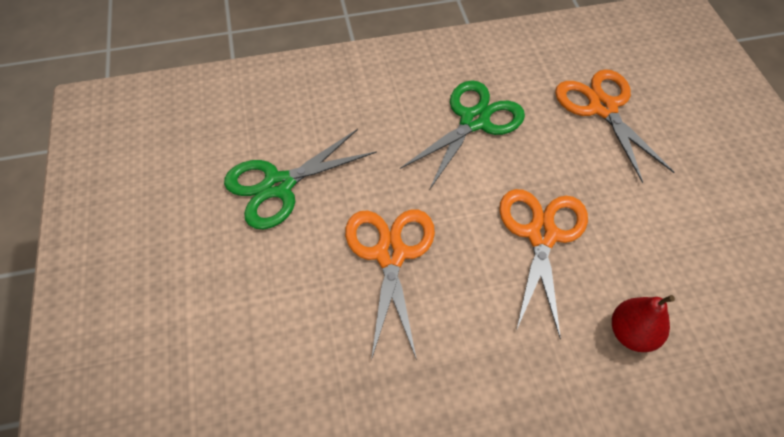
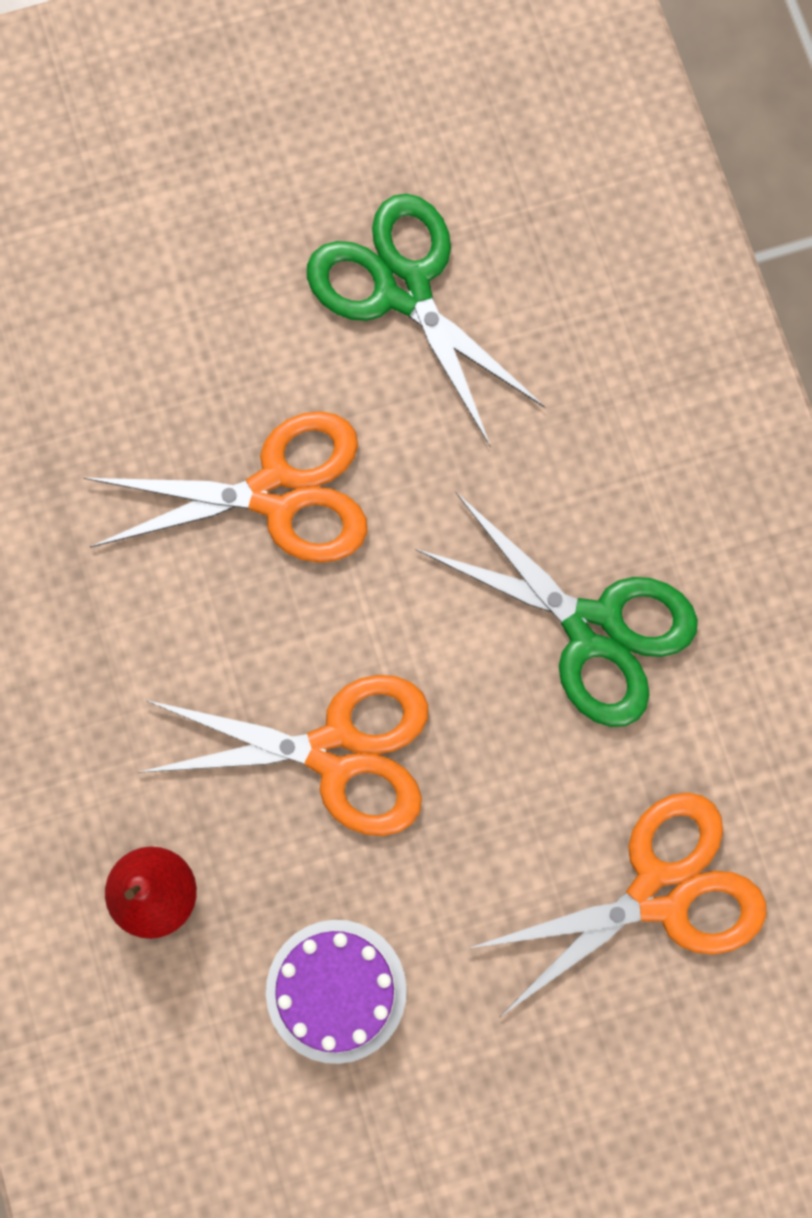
camera: 85 degrees right, 20 degrees up
none -> purple cake [266,920,407,1064]

